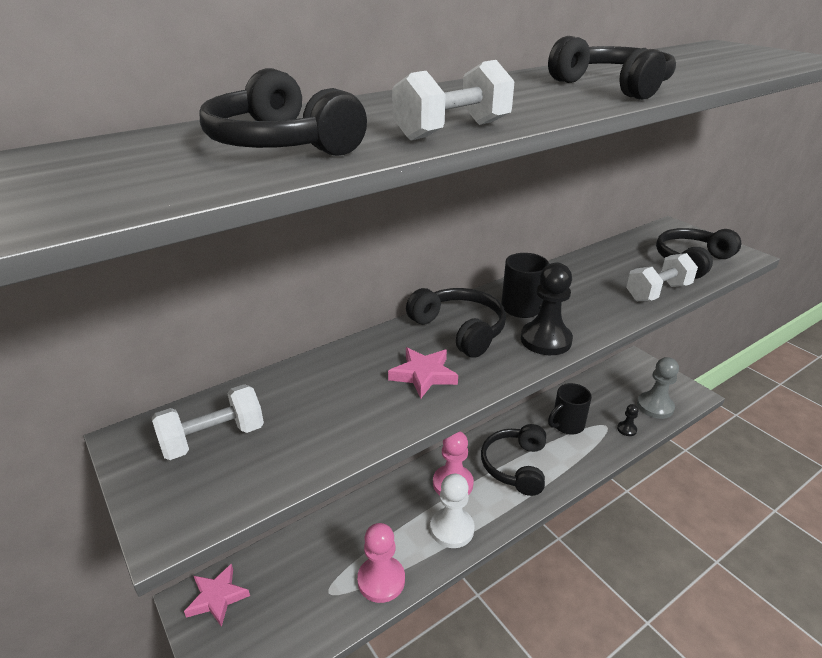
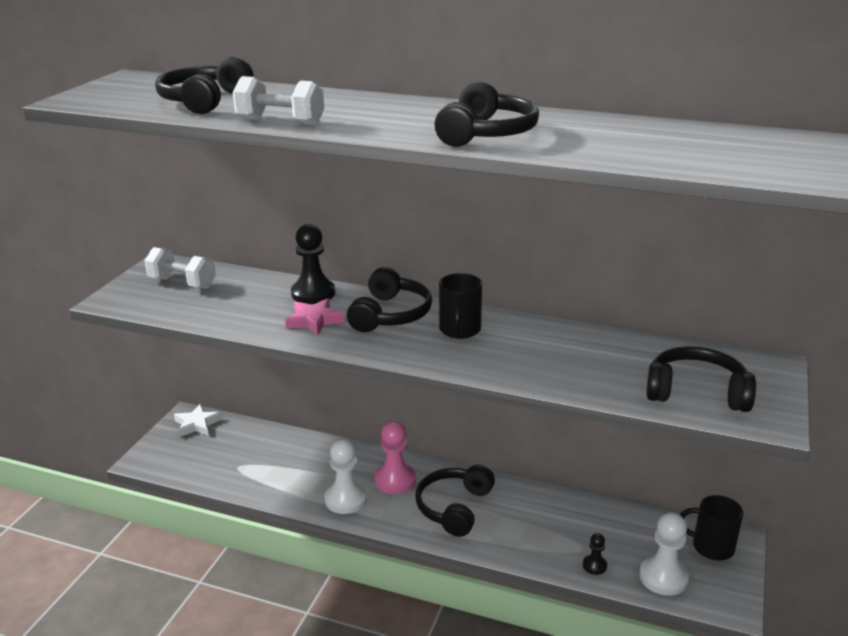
camera: 55 degrees right, 5 degrees down
pink star [184,564,250,627] -> white star [174,404,222,437]
pink pawn [357,523,405,603] -> none
black headphones [481,424,546,496] -> black headphones turned 45 degrees counterclockwise [416,465,495,537]
black pawn [521,263,573,355] -> black pawn moved to [291,224,335,304]
black mug [548,383,592,434] -> black mug moved to [680,495,743,560]
white dumbbell [626,253,698,301] -> none
grey pawn [637,357,679,419] -> white pawn [639,512,689,596]

